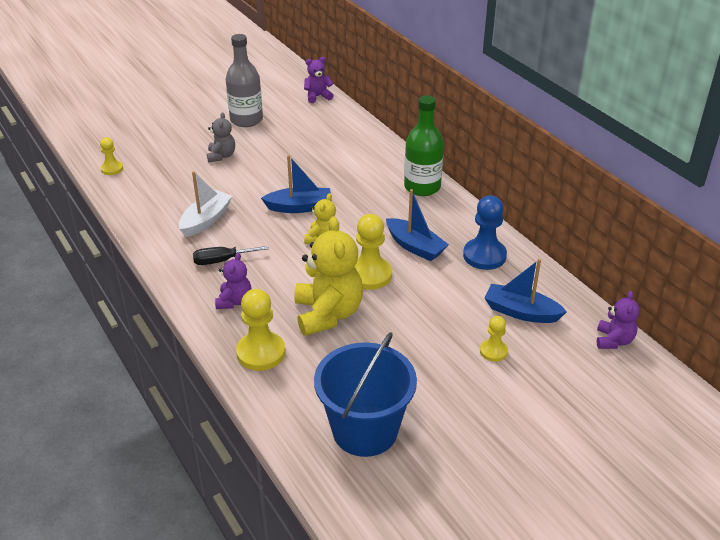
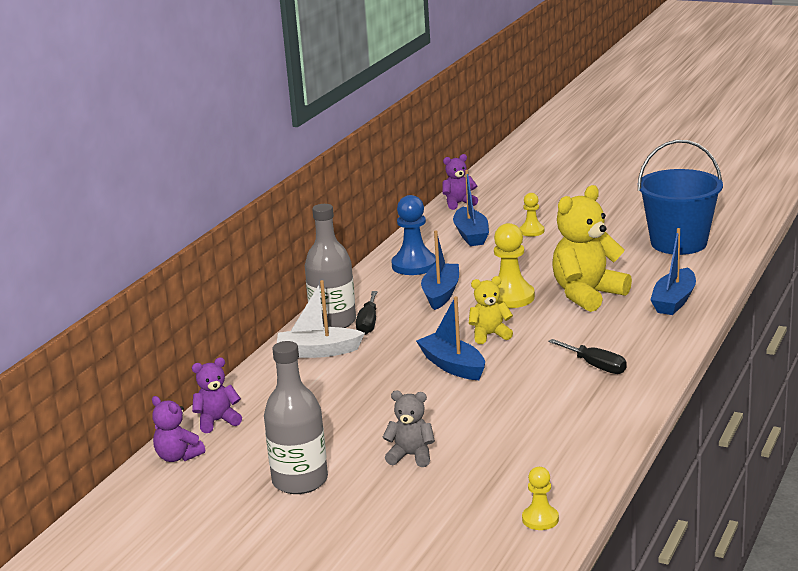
camera: 120 degrees left, 15 degrees down
white boat [179,171,233,237] -> white boat moved to [277,280,365,358]
grey teddy bear [207,113,235,162] -> grey teddy bear turned 45 degrees clockwise [382,391,435,467]
purple teddy bear [215,252,252,309] -> purple teddy bear moved to [192,357,242,433]
yellow pawn [236,289,285,371] -> blue boat [650,228,696,315]
green bottle [404,95,444,196] -> grey bottle [305,204,356,328]
none -> black screwdriver [356,291,377,335]

